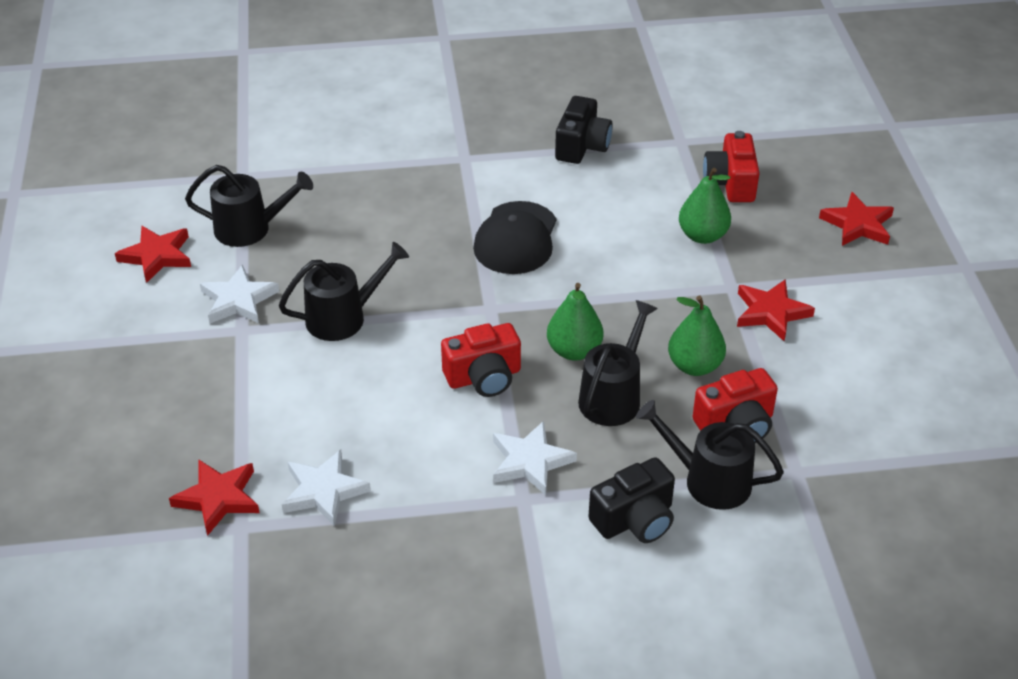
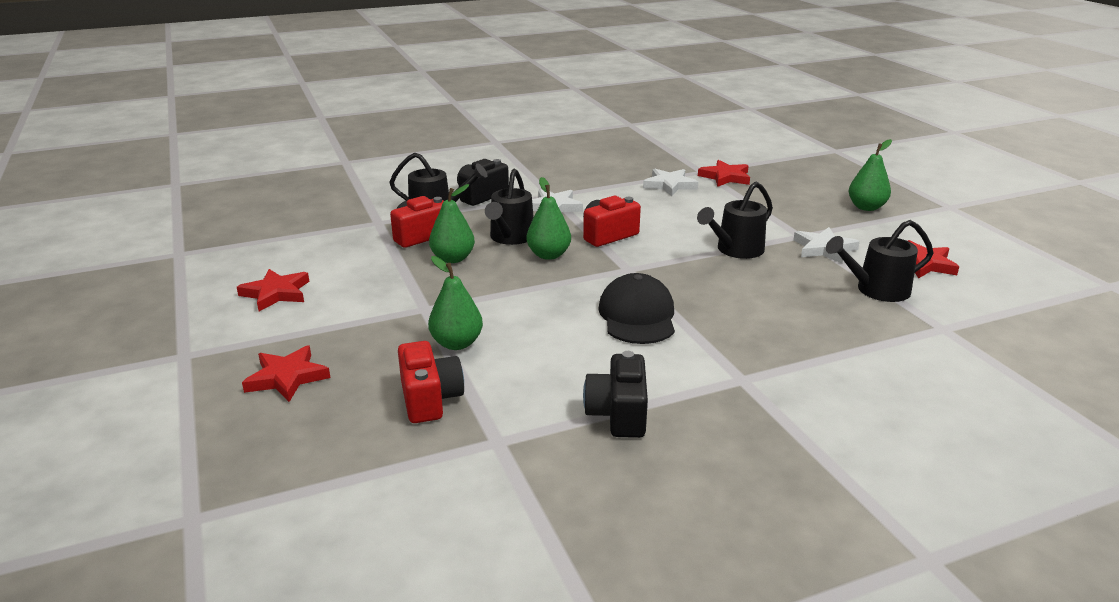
camera: 165 degrees right, 15 degrees down
red star [737,279,815,341] -> red star moved to [237,269,309,311]
none -> green pear [849,139,892,211]

